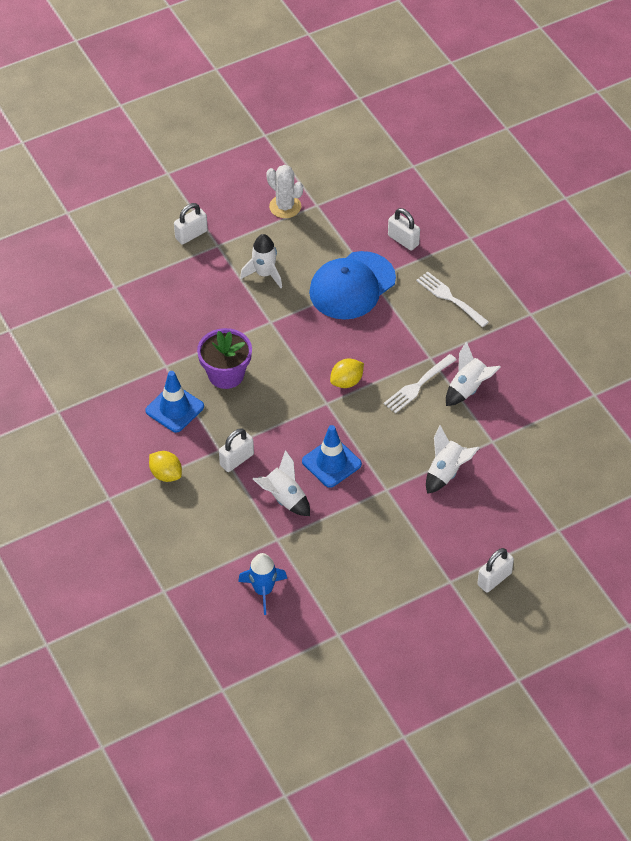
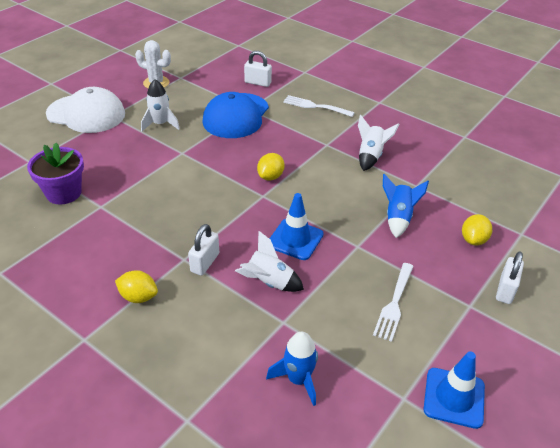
camera: 25 degrees left, 10 degrees down
blue traffic cone [145,371,204,432] -> blue traffic cone moved to [424,351,485,429]
white padlock [174,203,208,245] -> white cap [46,87,125,133]
purple flower pot [197,328,252,389] -> purple flower pot moved to [27,143,84,204]
white fork [384,354,457,414] -> white fork moved to [373,263,414,342]
white rocket [426,425,479,494] -> blue rocket [383,174,429,238]
none -> yellow lemon [462,214,492,245]

